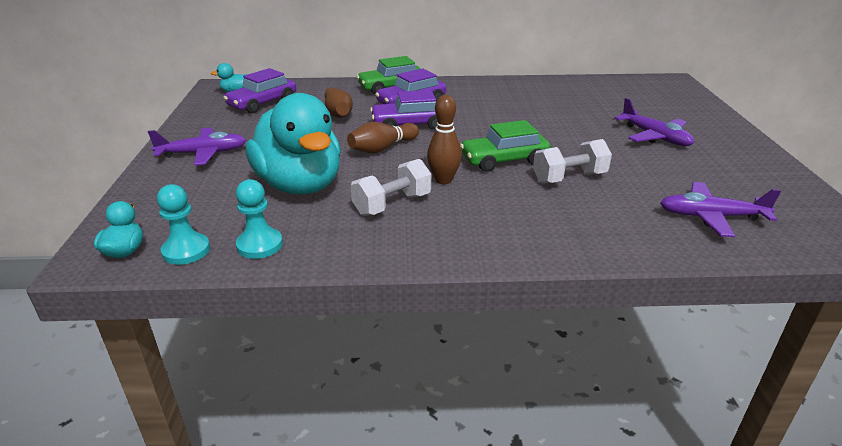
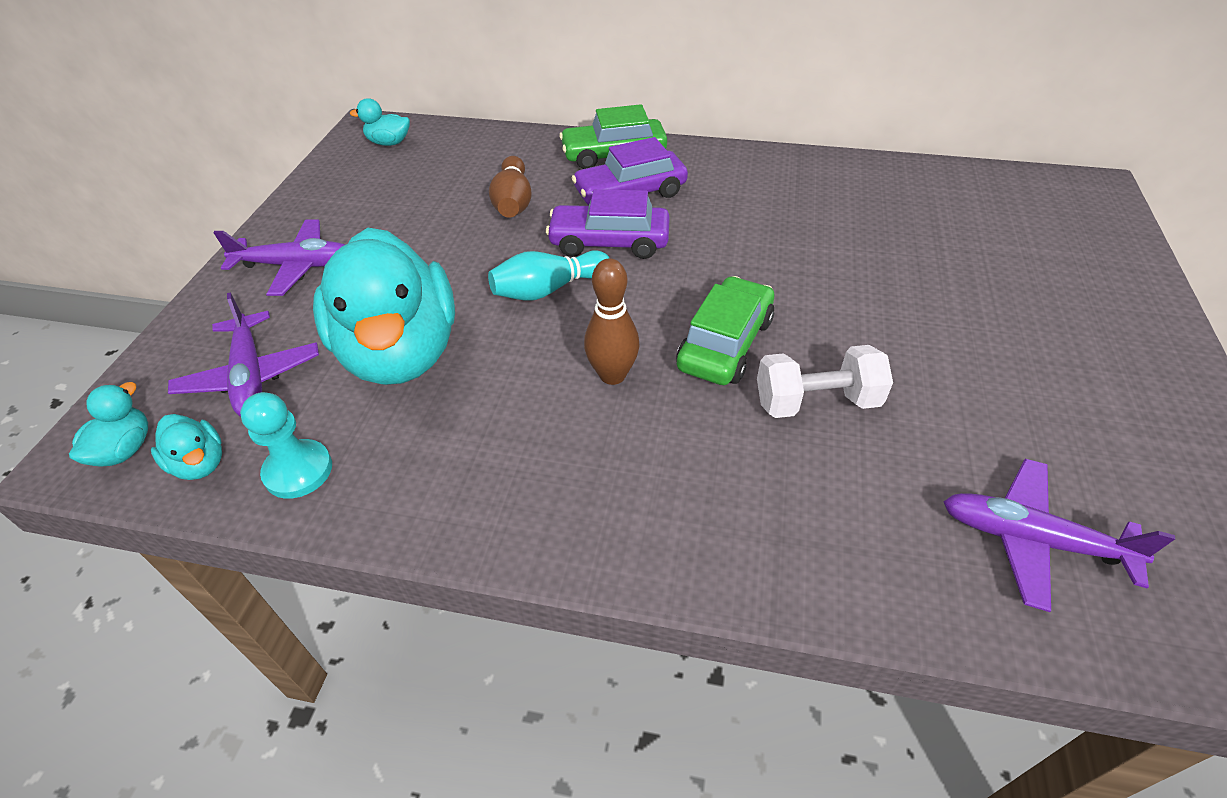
camera: 15 degrees right, 15 degrees up
turquoise pawn [157,184,210,265] -> turquoise duck [151,414,222,480]
purple car [223,68,296,114] -> none
brown bowling pin [347,122,419,153] -> turquoise bowling pin [488,250,609,300]
white dumbbell [351,159,431,216] -> none
green car [460,120,550,172] -> green car turned 120 degrees clockwise [676,276,774,385]
purple plane [615,98,694,146] -> purple plane moved to [168,292,319,417]

